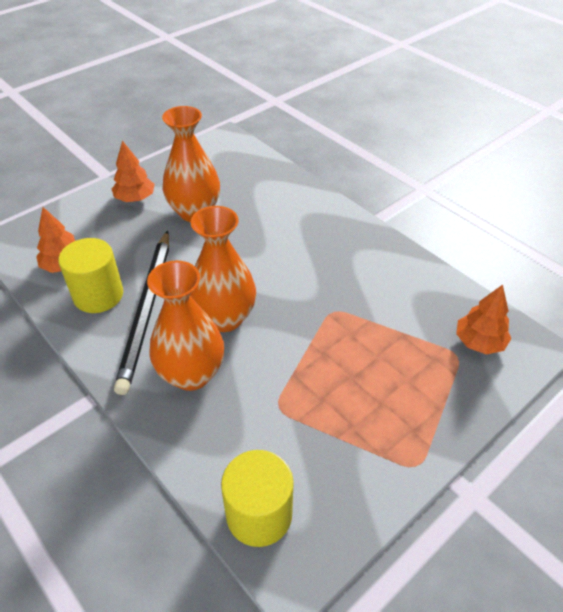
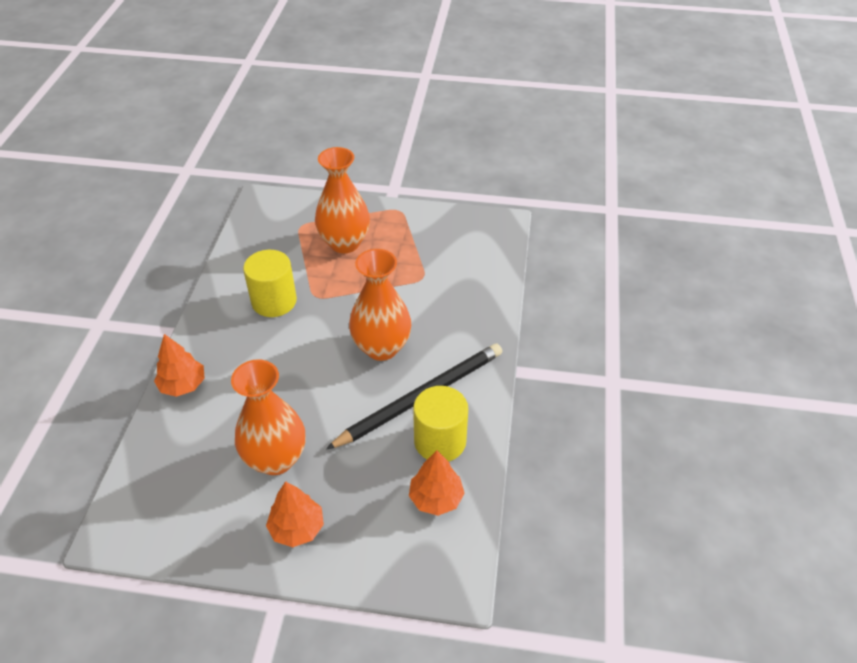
camera: 130 degrees left, 0 degrees up
orange vase [147,260,224,391] -> orange vase moved to [315,147,370,253]
yellow cylinder [221,450,294,547] -> yellow cylinder moved to [243,250,297,317]
orange tree [456,285,511,355] -> orange tree moved to [154,334,205,397]

